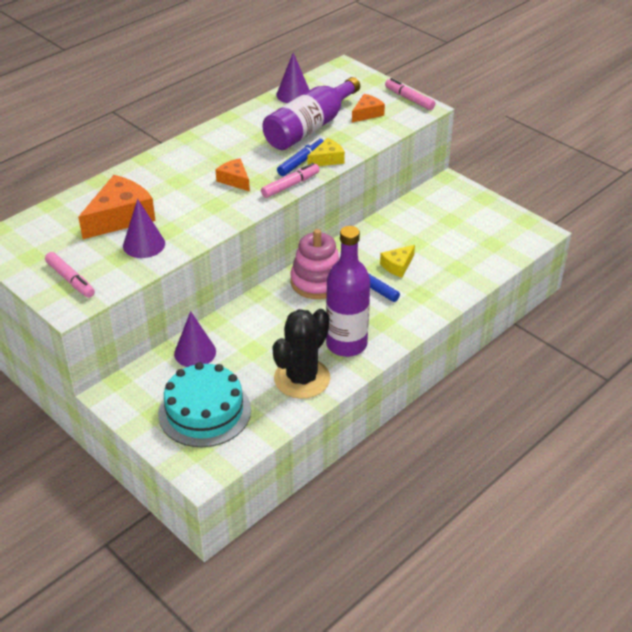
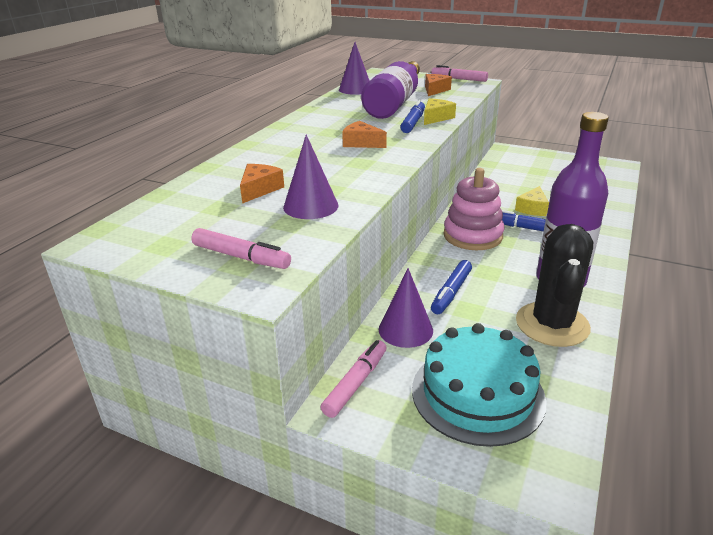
camera: 20 degrees left, 10 degrees down
orange cheese [78,175,156,239] -> orange cheese [240,164,284,203], size x0.54
pink marker [261,163,320,198] -> pink marker moved to [321,340,387,418]
none -> blue marker [431,260,472,314]

